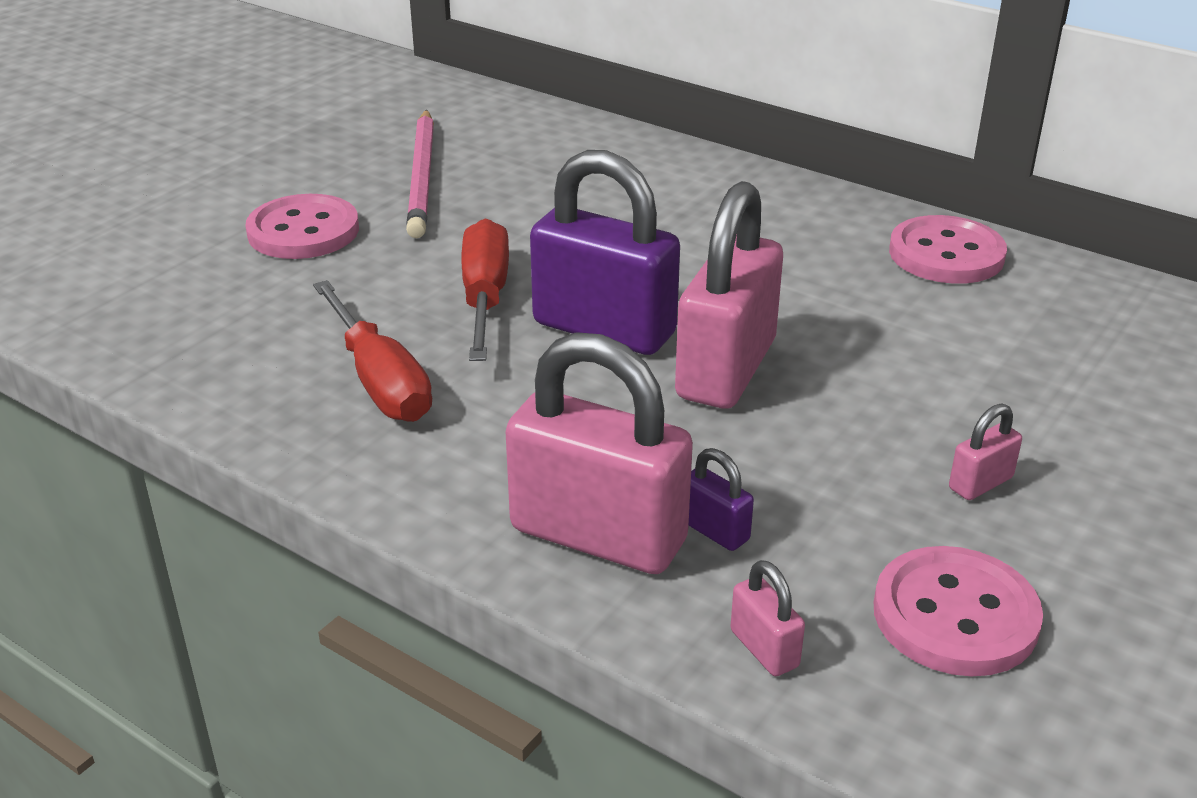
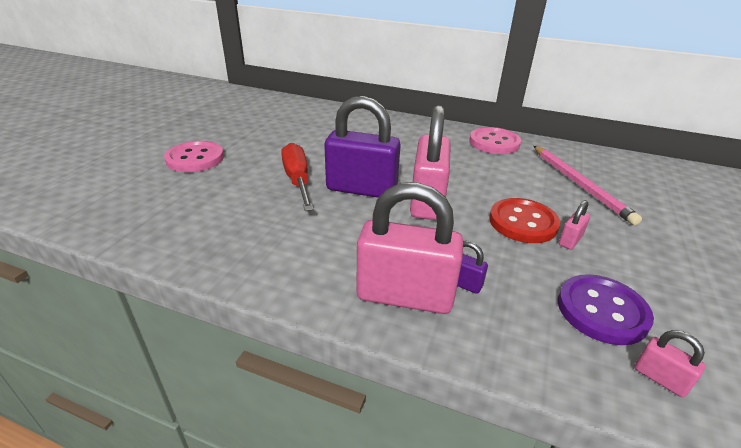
camera: 15 degrees left, 0 degrees up
red screwdriver [313,280,432,422] -> none
pink pencil [406,110,434,238] -> pink pencil moved to [534,146,642,225]
pink padlock [730,560,805,676] -> pink padlock moved to [635,330,705,397]
pink button [874,546,1043,676] -> purple button [558,274,654,345]
none -> red button [489,198,560,243]

